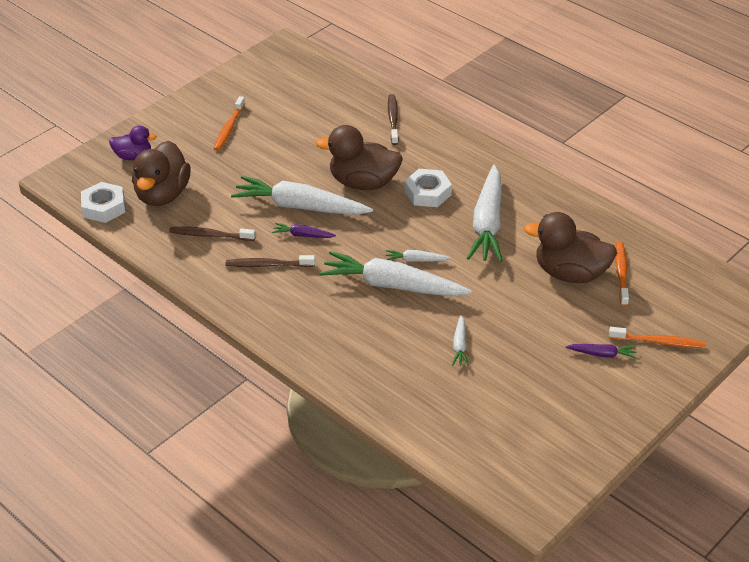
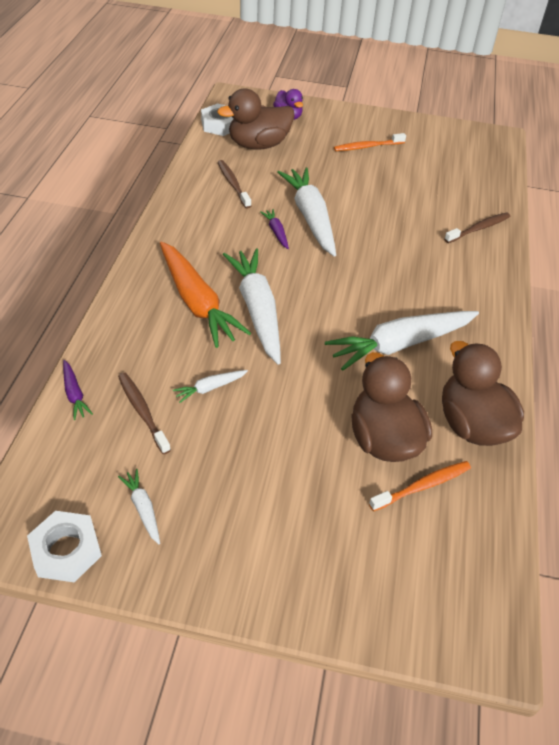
camera: 55 degrees right, 5 degrees up
brown toothbrush [226,255,315,267] -> brown toothbrush moved to [118,373,171,454]
brown duck [316,125,403,190] -> brown duck moved to [442,341,524,446]
white carrot [385,250,451,262] -> white carrot moved to [118,469,160,544]
white nut [405,169,452,207] -> white nut moved to [27,511,102,582]
purple carrot [565,344,637,359] -> purple carrot moved to [63,360,93,420]
orange toothbrush [609,327,706,348] -> none
none -> orange carrot [160,242,251,348]

